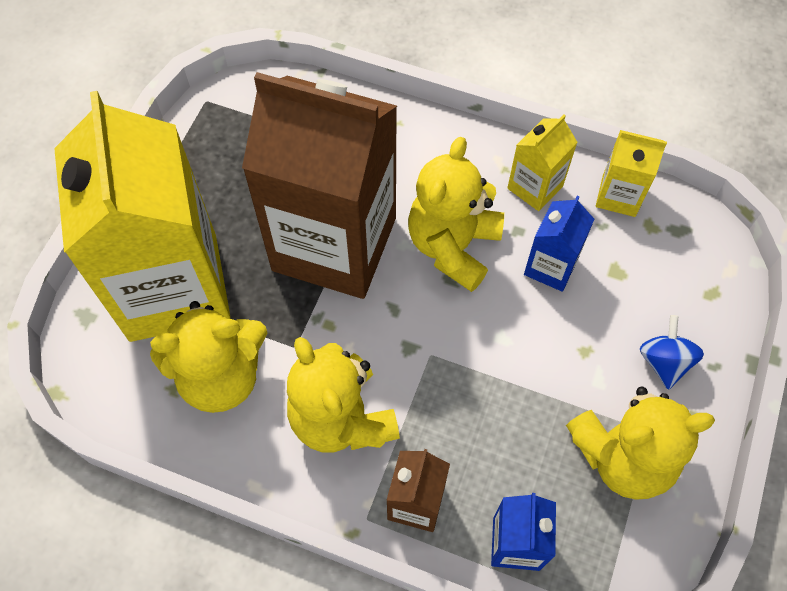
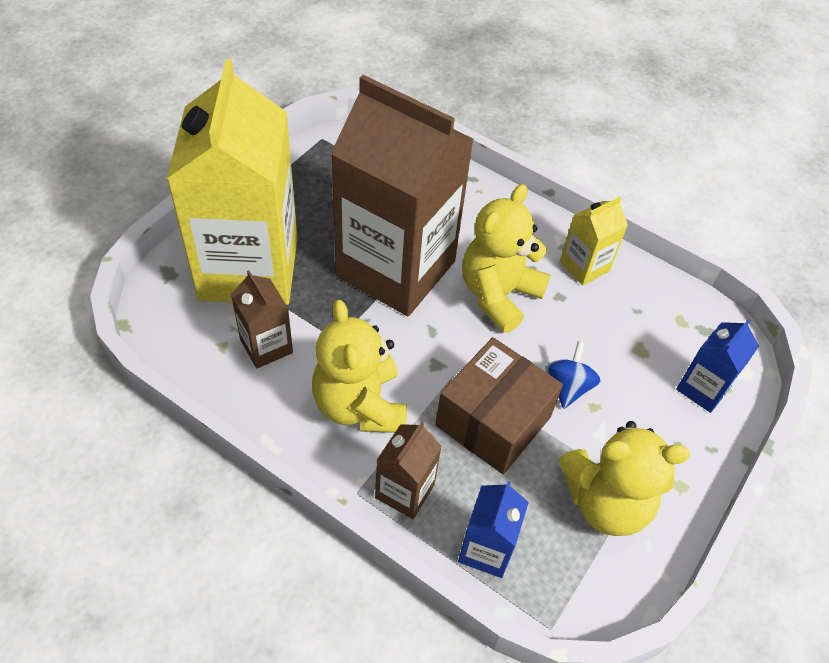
camera: 10 degrees right, 10 degrees down
yellow teddy bear [150,301,267,413] -> brown carton [231,270,293,369]
blue carton [524,196,594,292] -> blue carton moved to [676,319,759,413]
yellow carton [596,130,667,217] -> none
blue spinning top [640,315,704,390] -> blue spinning top moved to [546,341,600,409]
none -> brown box [436,337,563,474]

